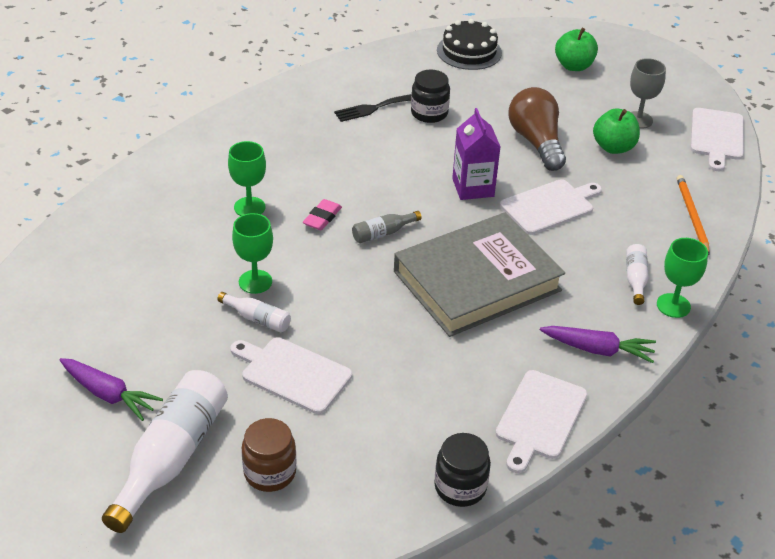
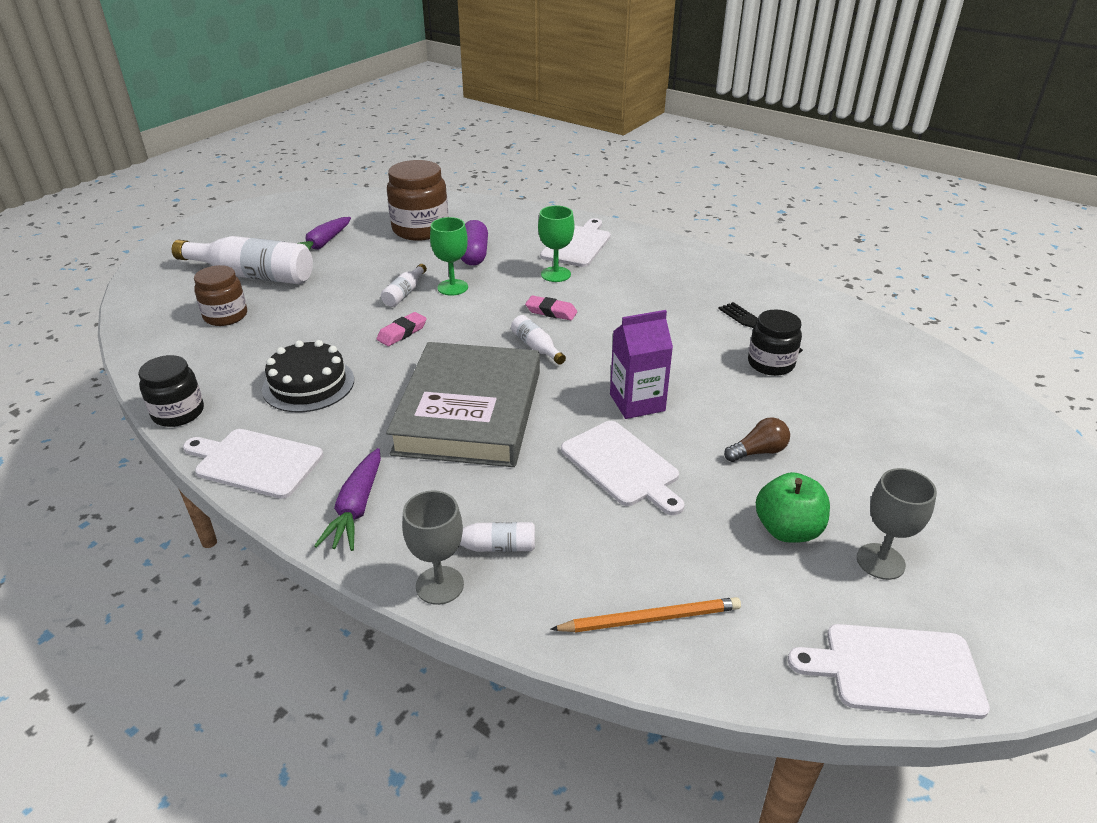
camera: 85 degrees right, 5 degrees down
white cutting board [231,338,352,414] -> white cutting board moved to [540,218,611,267]
grey bottle [352,211,422,243] -> white bottle [511,315,566,365]
grey book [394,213,565,337] -> grey book turned 45 degrees clockwise [386,342,540,467]
black cake [437,19,502,70] -> black cake moved to [262,340,354,412]
brown light bulb [509,87,566,171] -> brown light bulb [724,417,790,462], size x0.52
green apple [555,28,598,71] -> none
green goblet [657,238,708,318] -> grey goblet [402,490,464,605]
none -> pink eraser [377,312,427,346]
none -> brown jar [387,160,448,241]
none -> purple capsule [461,220,488,266]

